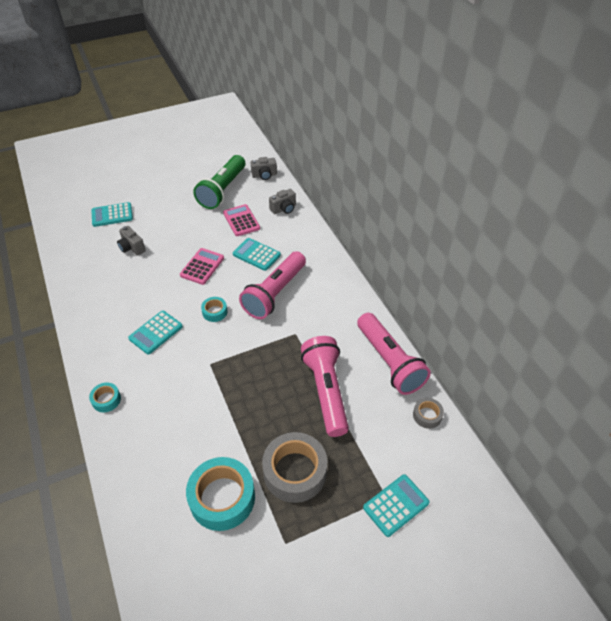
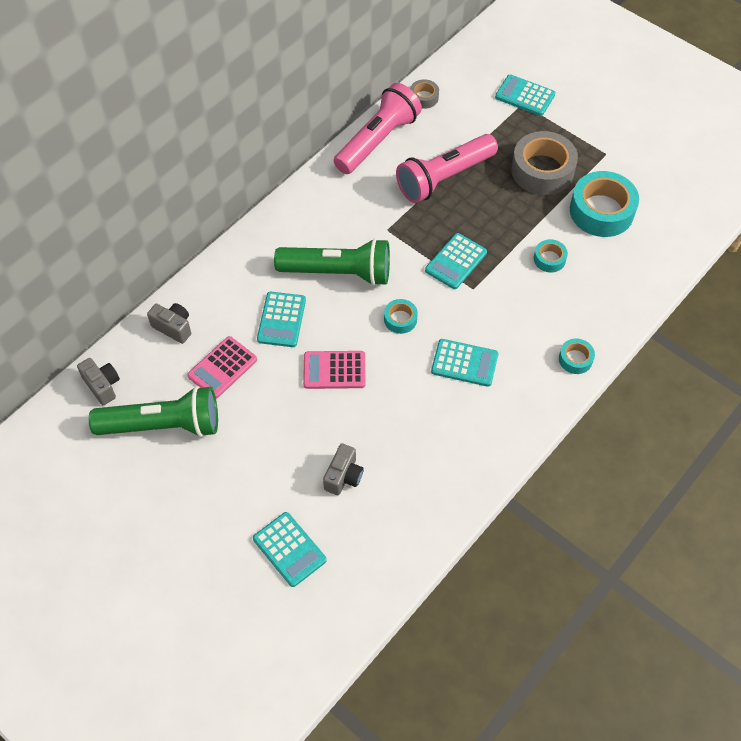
camera: 115 degrees left, 10 degrees up
pink flashlight [239,251,306,319] -> green flashlight [274,238,390,286]
none -> turquoise calculator [425,233,487,289]
none -> turquoise tape [534,239,568,273]

